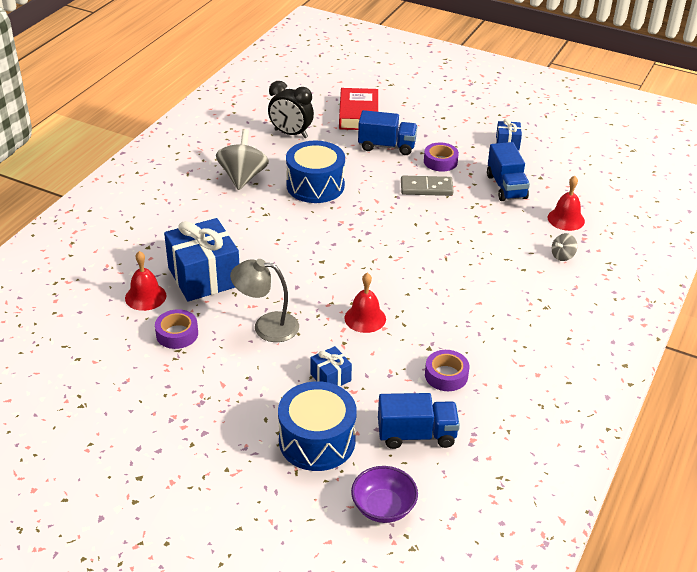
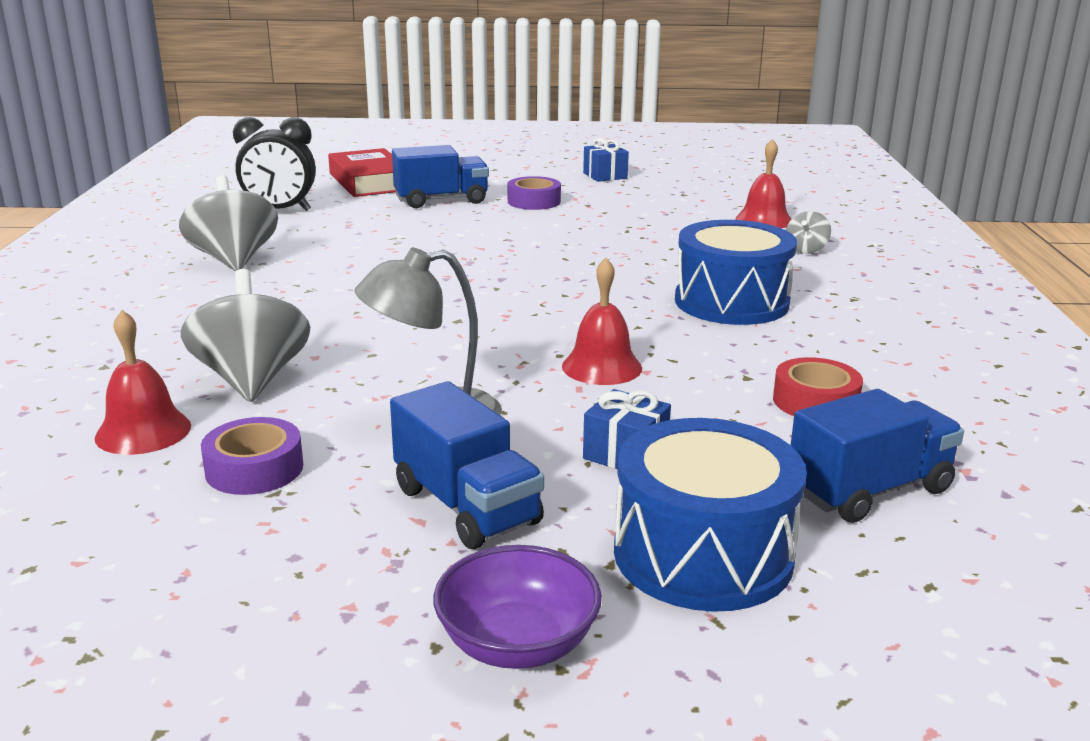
camera: 25 degrees left, 15 degrees down
blue gift [164,218,239,301] -> grey spinning top [180,269,310,402]
blue drum [286,141,345,203] -> blue drum moved to [675,220,797,325]
purple bowl [351,466,418,523] -> purple bowl moved to [433,545,602,669]
grey domino [401,176,454,196] -> none
purple tape [425,350,469,391] -> red tape [773,357,863,416]
blue truck [487,142,530,201] -> blue truck moved to [390,381,544,549]

